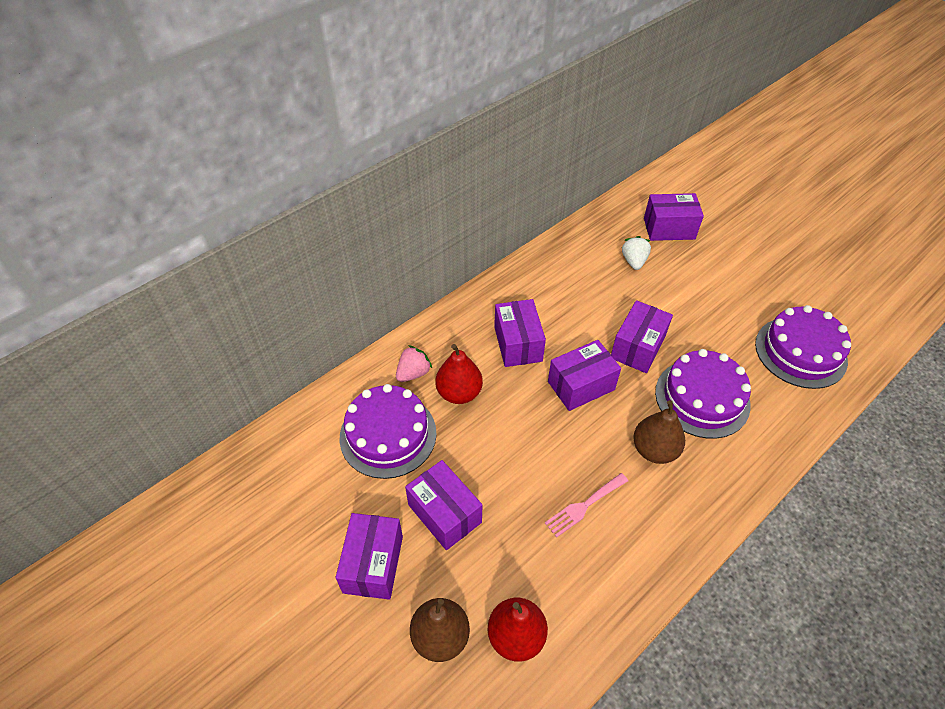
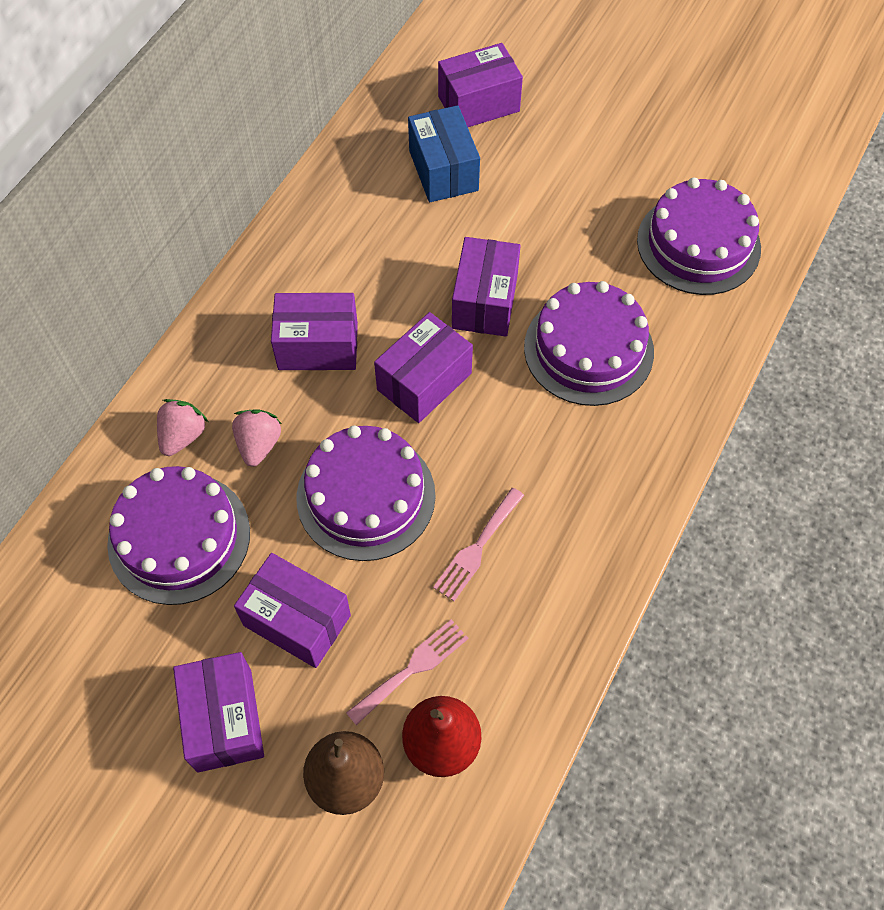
camera: 20 degrees left, 10 degrees up
red pear [435,344,483,404] -> pink strawberry [232,409,282,467]
purple box [494,299,546,367] -> purple box turned 60 degrees counterclockwise [271,293,358,370]
white strawberry [622,236,651,270] -> blue box [408,105,480,202]
brown pear [633,400,685,464] -> none
none -> purple cake [296,425,436,561]
none -> pink fork [346,619,469,725]

